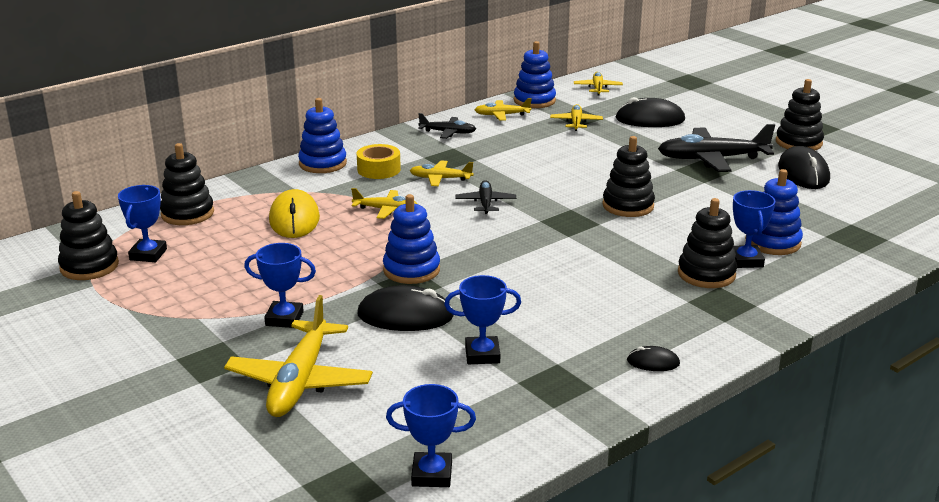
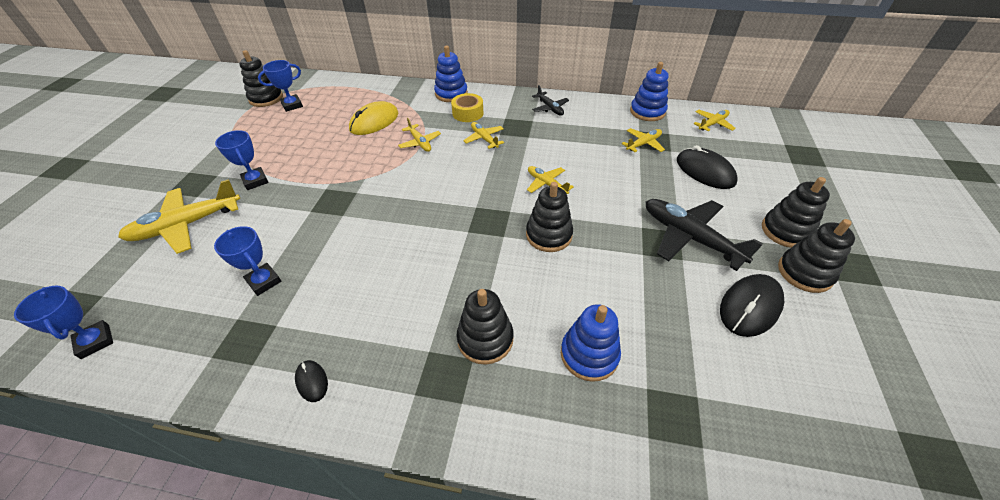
camera: 50 degrees right, 20 degrees up
black stacking toy [160,143,214,225] -> black stacking toy moved to [762,177,830,248]
black mouse [357,285,454,331] -> none
blue stacking toy [383,194,440,284] -> none
black plane [455,180,516,214] -> none
yellow plane [475,98,532,121] -> yellow plane moved to [527,166,574,194]
blue trophy [733,190,775,268] -> none

